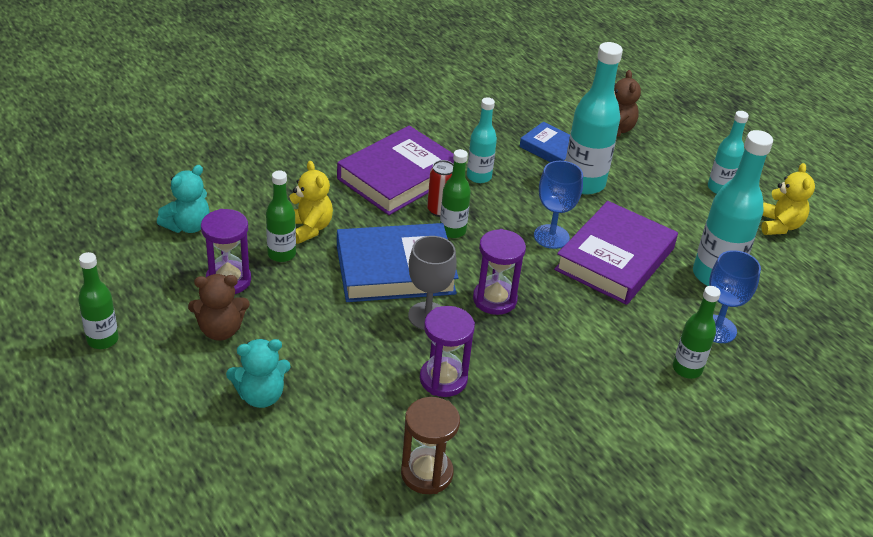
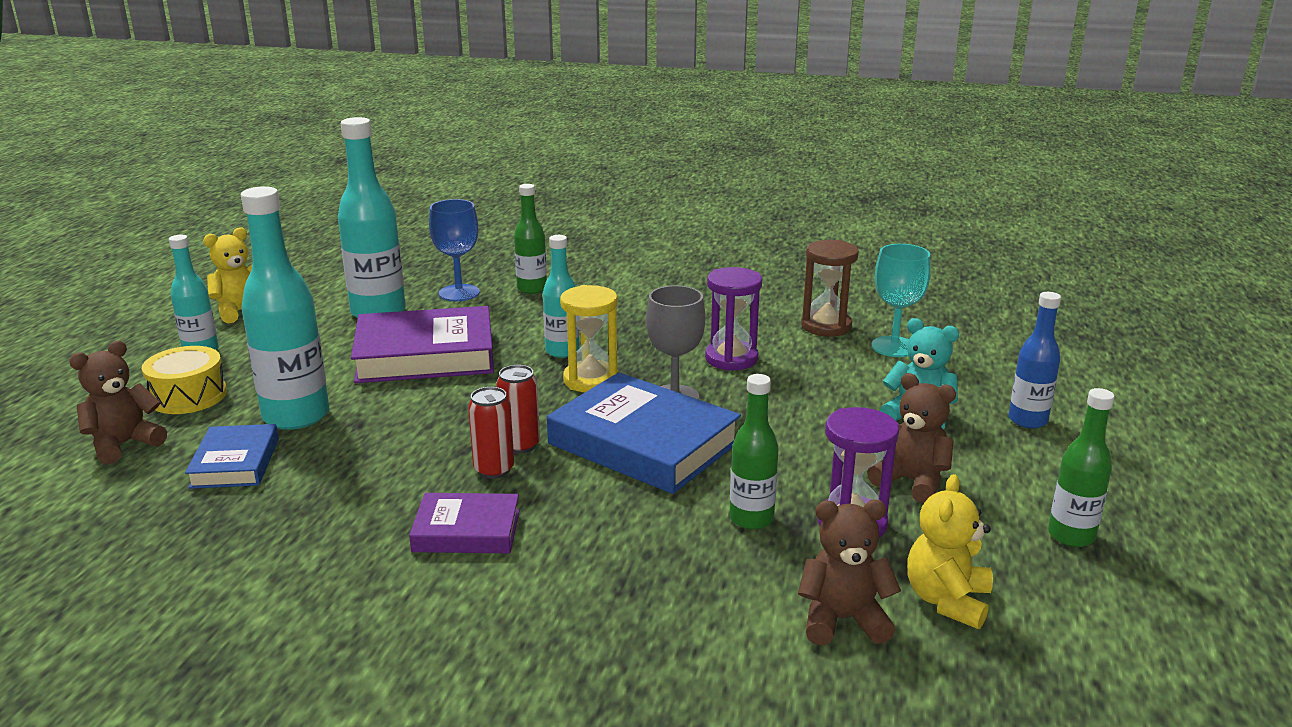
camera: 130 degrees left, 15 degrees down
turquoise teddy bear [157,165,210,233] -> brown teddy bear [798,500,901,645]
yellow teddy bear [290,161,333,244] -> yellow teddy bear moved to [907,474,993,629]
purple book [337,126,454,215] -> purple book [409,493,520,553], size x0.55
green bottle [440,149,471,238] -> red can [496,365,540,454]
turquoise bottle [467,97,497,183] -> turquoise bottle moved to [543,235,579,358]
purple hourglass [473,229,526,315] -> yellow hourglass [560,285,618,392]
blue goblet [534,161,583,249] -> none
none -> yellow drum [142,346,227,414]
none -> turquoise goblet [871,244,931,357]
none -> blue bottle [1009,292,1061,429]

